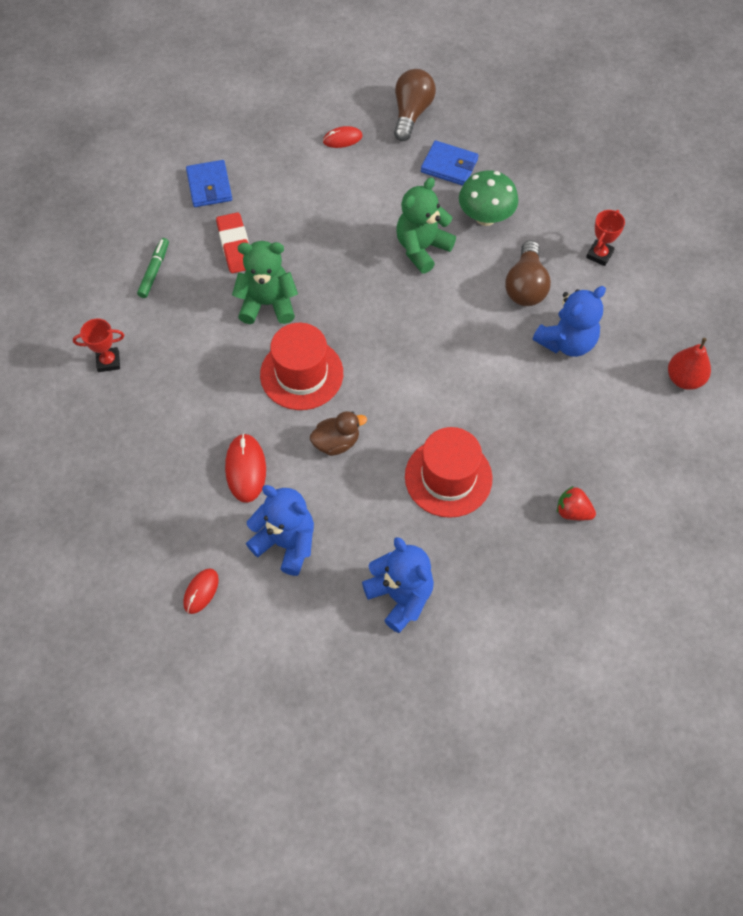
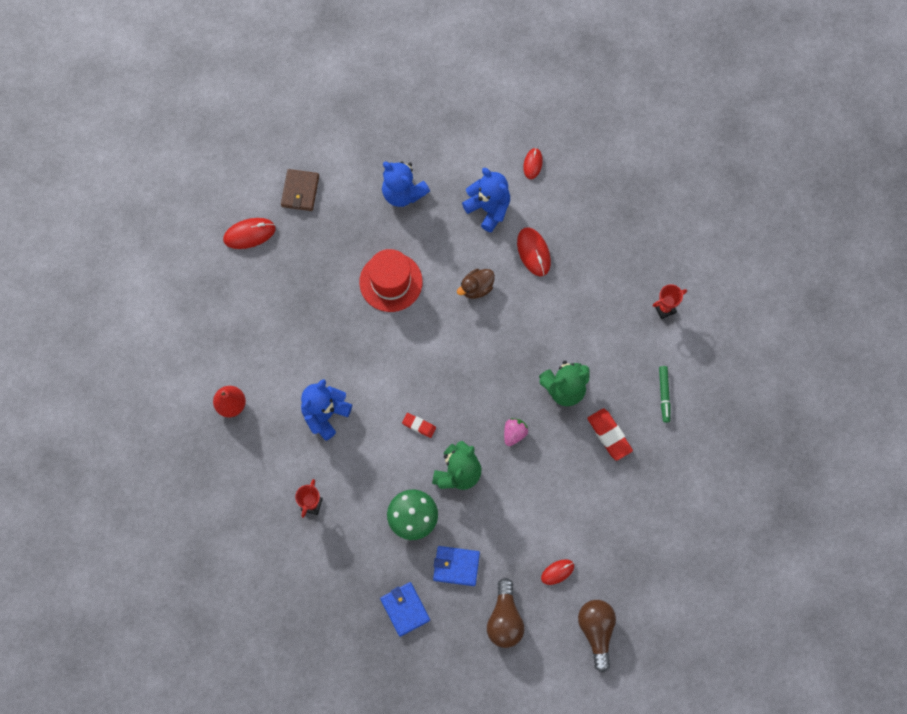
camera: 165 degrees right, 10 degrees up
blue wallet [186,160,232,207] -> blue wallet moved to [380,582,430,637]
blue teddy bear [246,485,314,576] -> blue teddy bear turned 150 degrees counterclockwise [462,168,510,232]
red hat [260,323,343,410] -> none
brown light bulb [505,240,551,306] -> brown light bulb moved to [578,600,616,672]
red strawberry [557,486,596,520] -> none
none -> red mouse [223,218,276,249]
none -> brown wallet [281,169,319,211]
none -> red eraser [402,413,436,438]
none -> pink strawberry [504,418,528,446]

